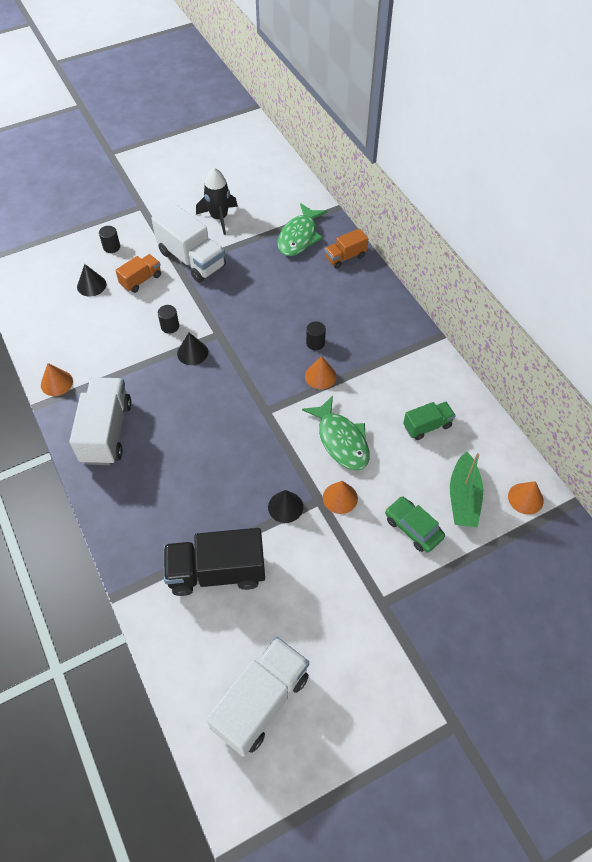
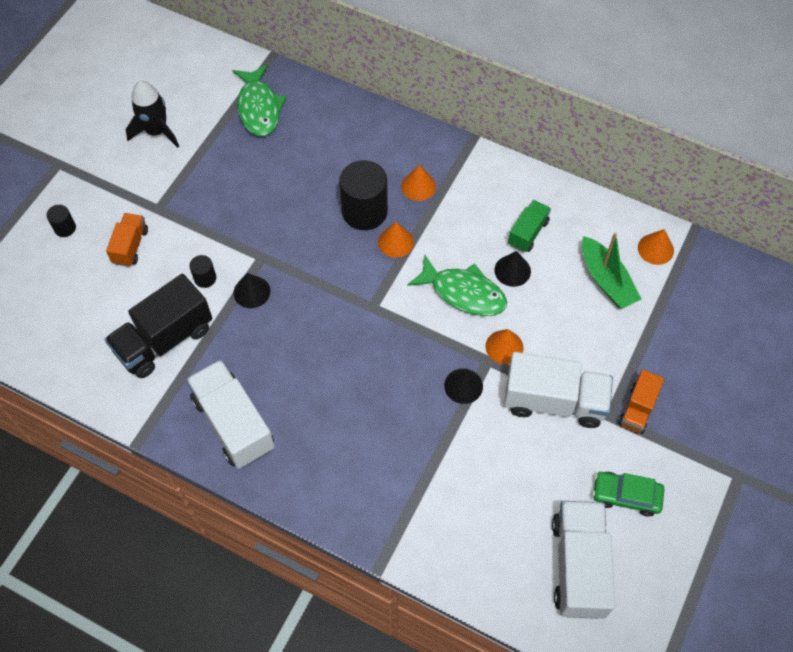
camera: 35 degrees left, 5 degrees up
orange cone [41,363,73,396] -> orange cone moved to [401,165,436,201]
black cone [77,264,106,297] -> black cone moved to [494,251,531,287]
white truck [151,203,226,283] -> white truck moved to [504,352,613,428]
black truck [163,528,265,596] -> black truck moved to [104,274,212,378]
black cylinder [306,321,326,350] -> black cylinder [339,160,388,230], size x2.12
orange truck [325,228,368,269] -> orange truck moved to [618,370,664,434]
green car [385,496,445,553] -> green car moved to [593,472,665,516]

